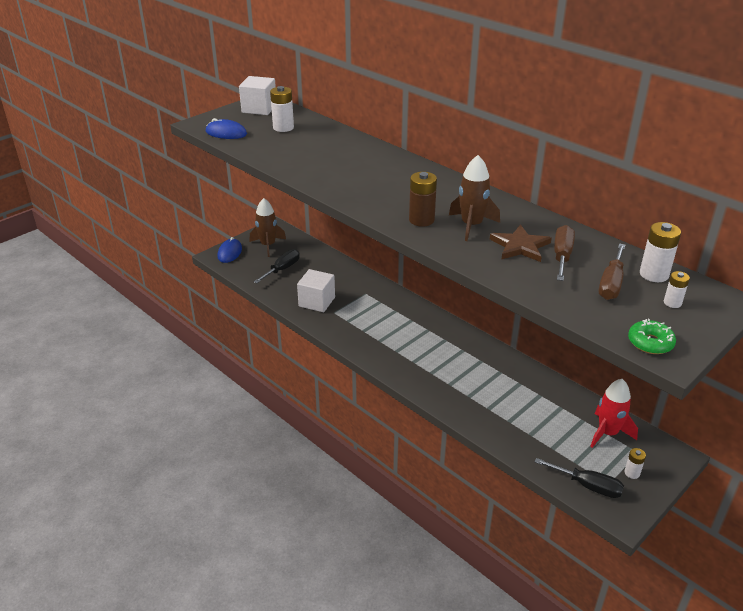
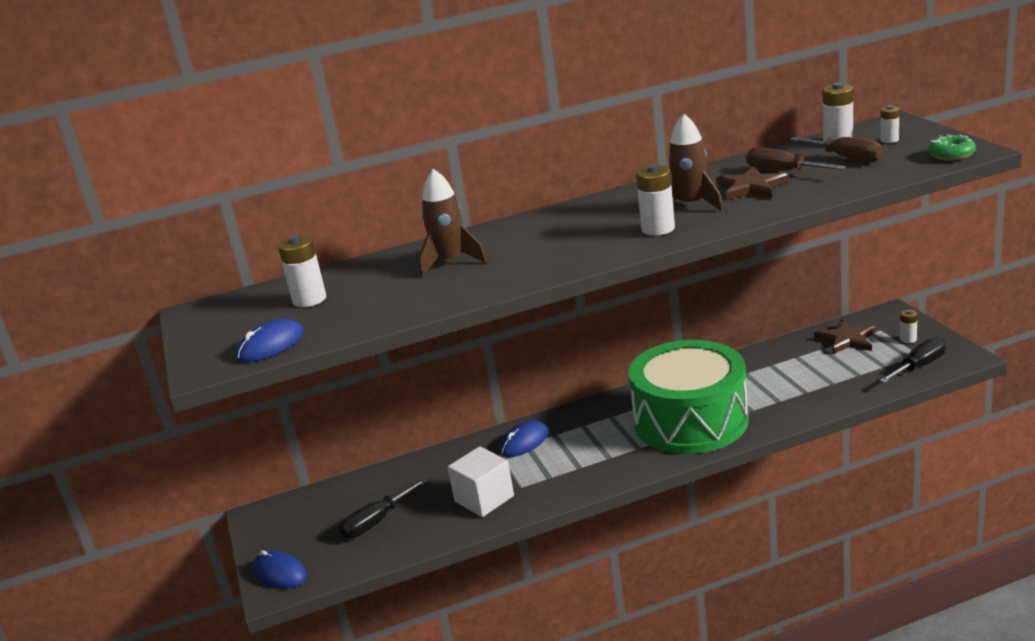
camera: 60 degrees left, 10 degrees down
white cube [239,76,276,115] -> none
brown rocket [250,198,286,257] -> brown rocket moved to [418,169,487,277]
black screwdriver [254,249,300,284] -> black screwdriver turned 105 degrees counterclockwise [339,478,427,538]
brown battery [409,172,437,227] -> white battery [636,165,675,236]
red rocket [590,379,638,448] -> brown star [814,319,876,354]
none -> blue mouse [499,421,549,457]
none -> green drum [628,340,749,454]

